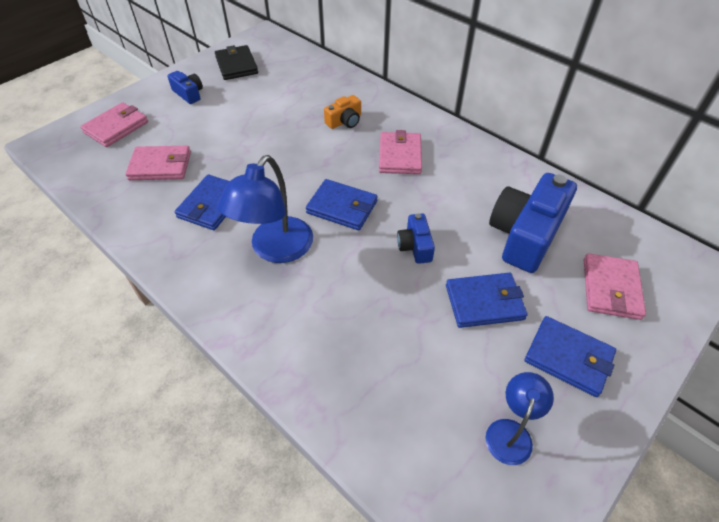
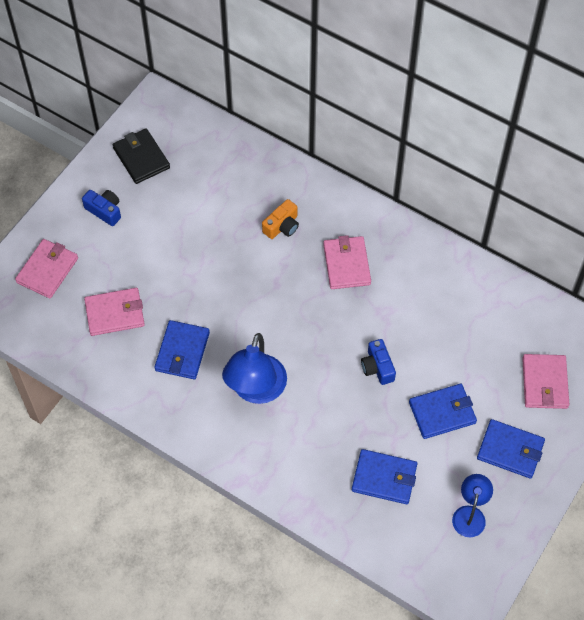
camera: 10 degrees left, 10 degrees up
blue wallet [306,179,378,230] -> blue wallet moved to [352,449,417,504]
blue camera [489,173,577,273] -> none

